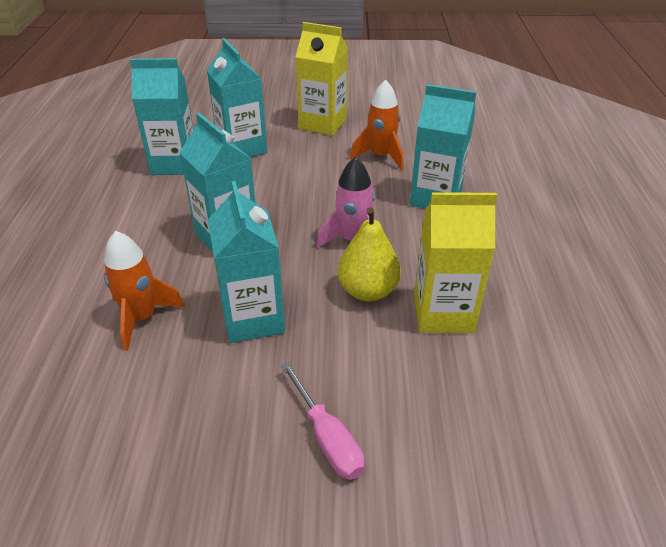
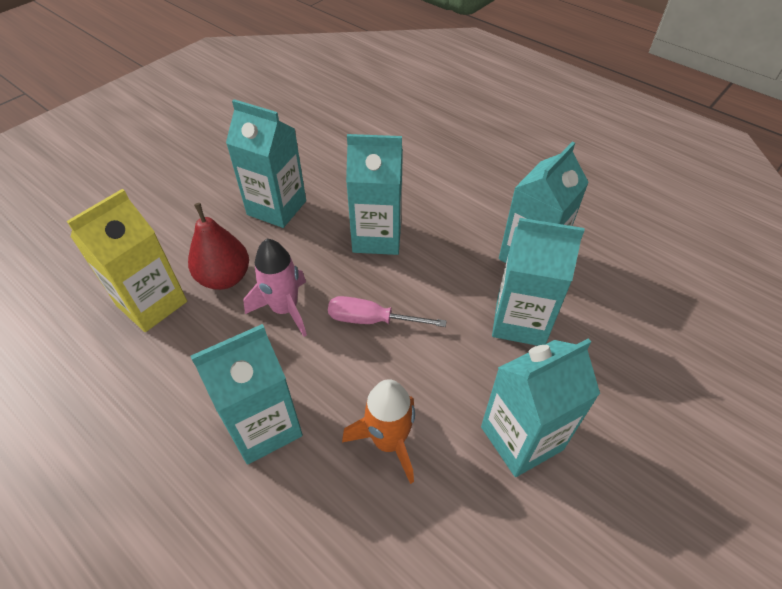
camera: 130 degrees right, 10 degrees up
orange rocket [104,231,185,351] -> none
pink screwdriver [281,362,365,480] -> pink screwdriver moved to [328,296,447,327]
yellow carton [295,22,348,136] -> turquoise carton [481,338,600,477]
yellow pear [338,207,401,301] -> red pear [188,203,249,290]

